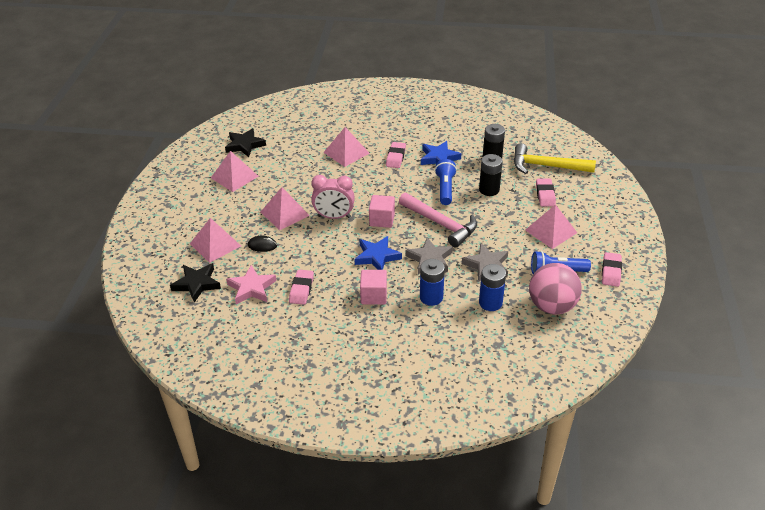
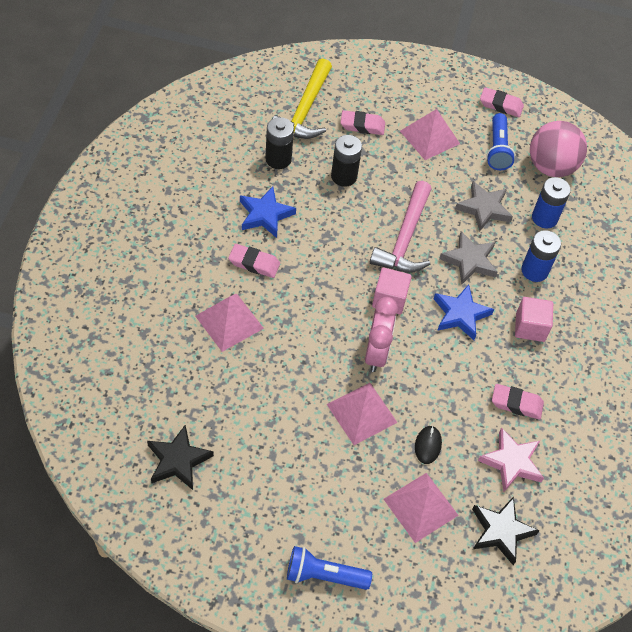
camera: 90 degrees left, 15 degrees up
pink pyramid [211,151,259,192] -> none
pink hammer [399,193,477,248] -> pink hammer turned 150 degrees clockwise [370,181,431,273]
blue flashlight [435,159,457,205] -> blue flashlight moved to [287,546,372,590]

